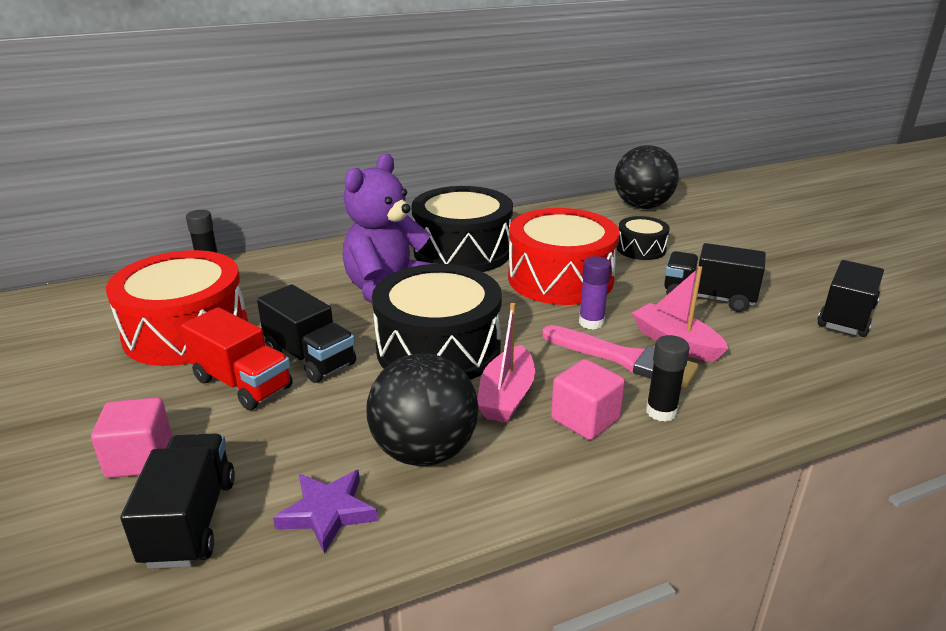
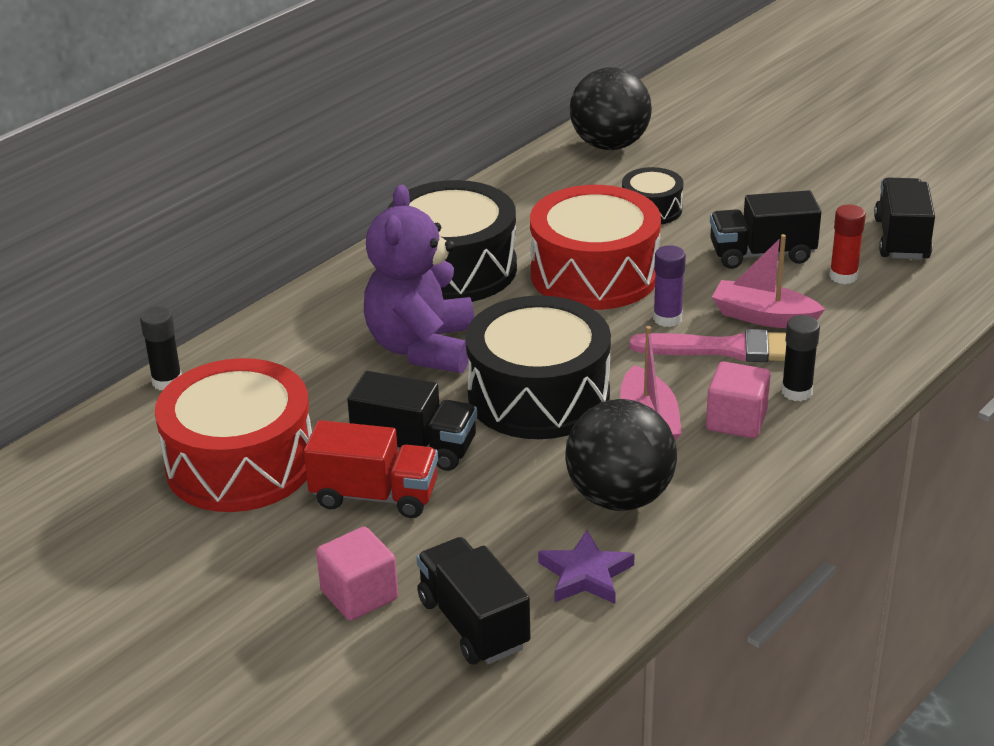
camera: 25 degrees left, 5 degrees up
none -> red glue stick [829,205,866,284]

